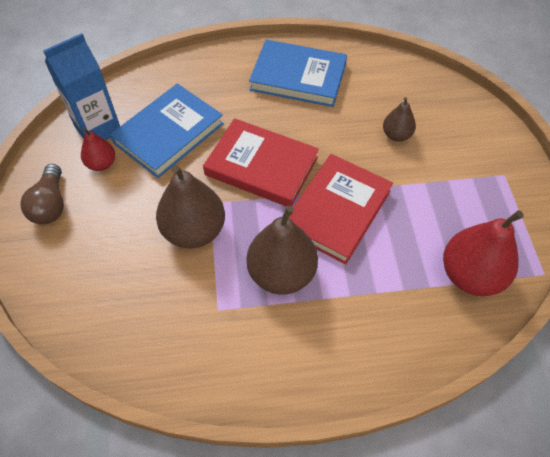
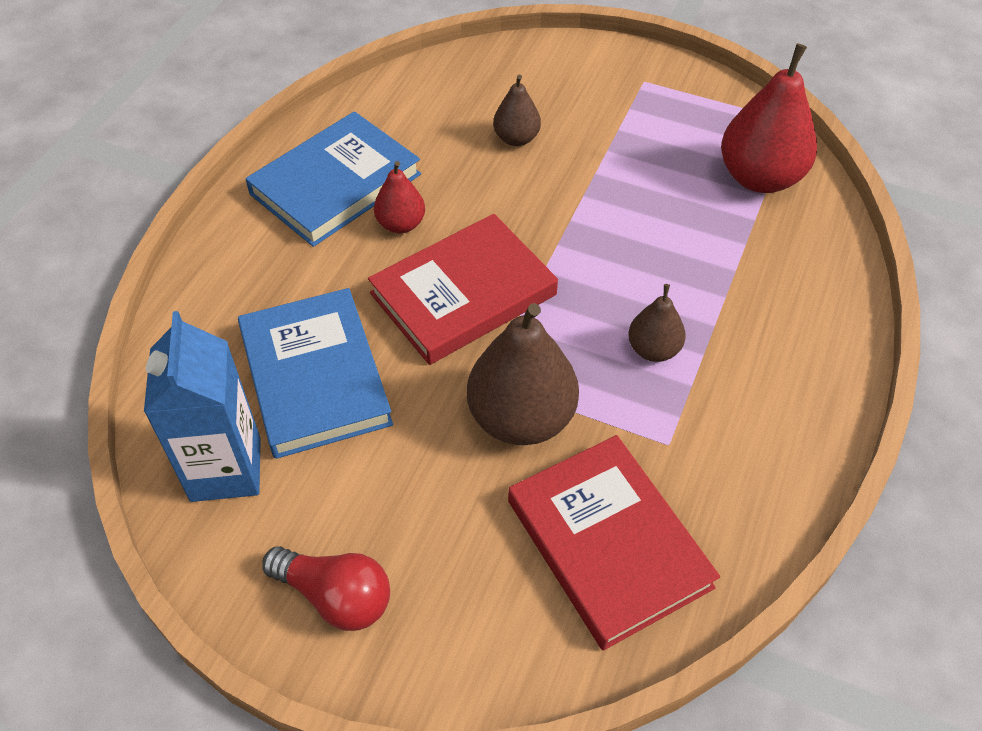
camera: 60 degrees left, 5 degrees down
brown light bulb [20,164,64,225] -> red light bulb [263,546,390,631]
red pear [81,128,115,171] -> red pear moved to [374,161,425,233]
brown pear [247,206,318,295] -> brown pear [628,284,686,362], size x0.54
red book [288,154,393,264] -> red book moved to [508,435,720,651]

